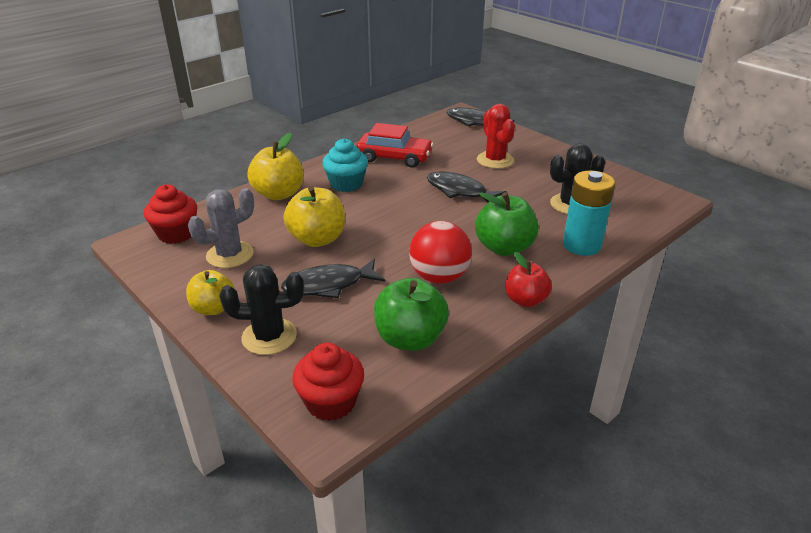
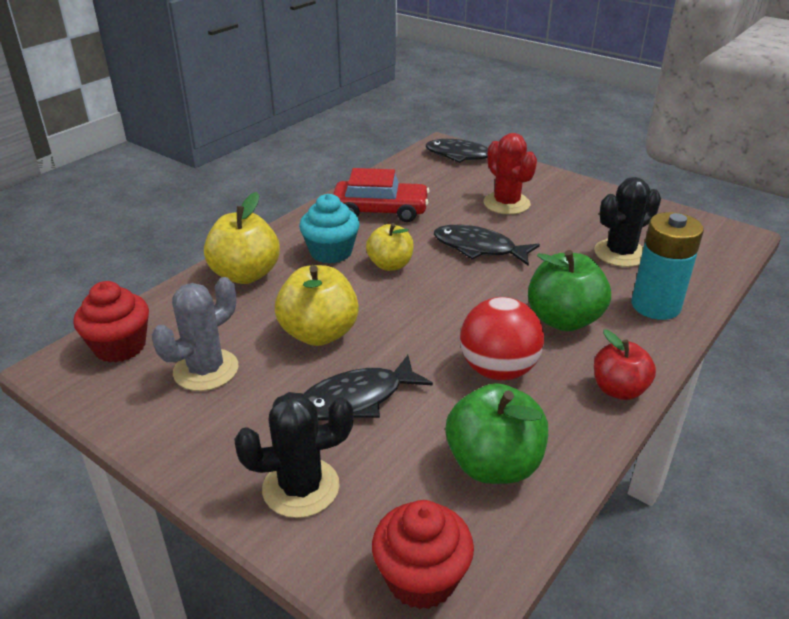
camera: 10 degrees left, 0 degrees up
yellow apple [186,270,234,315] -> yellow apple moved to [366,223,414,271]

